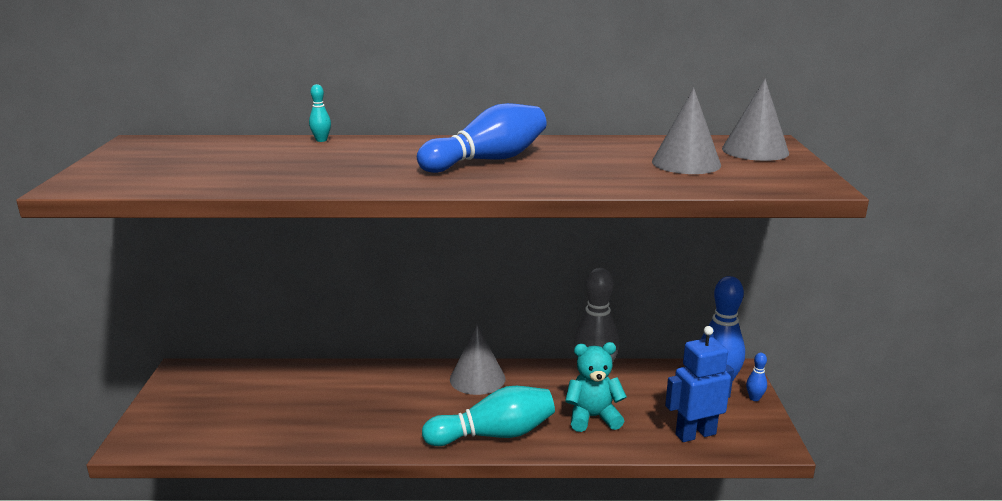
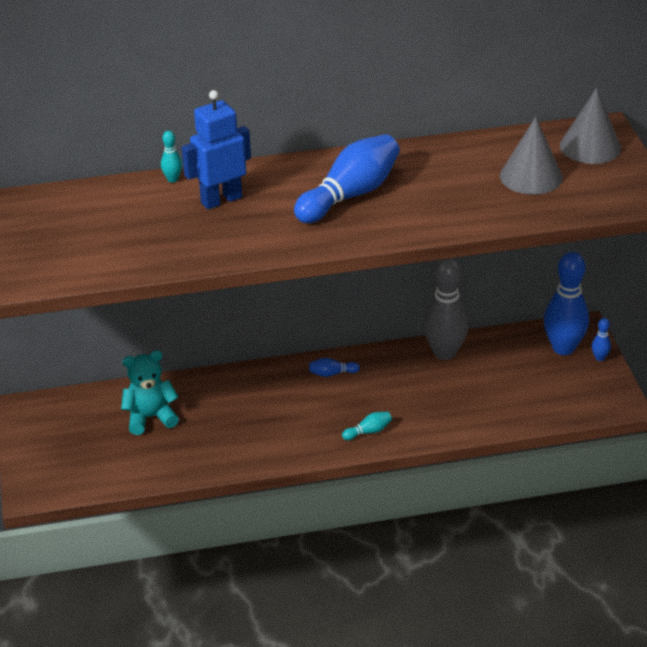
camera: 10 degrees left, 15 degrees up
turquoise bowling pin [422,386,555,446] -> turquoise bowling pin [342,412,392,440], size x0.43
grey cone [450,325,505,395] -> blue bowling pin [309,358,360,377]
turquoise teddy bear [565,342,627,432] -> turquoise teddy bear moved to [121,350,179,435]
blue robot [665,326,734,442] -> blue robot moved to [182,90,251,209]

